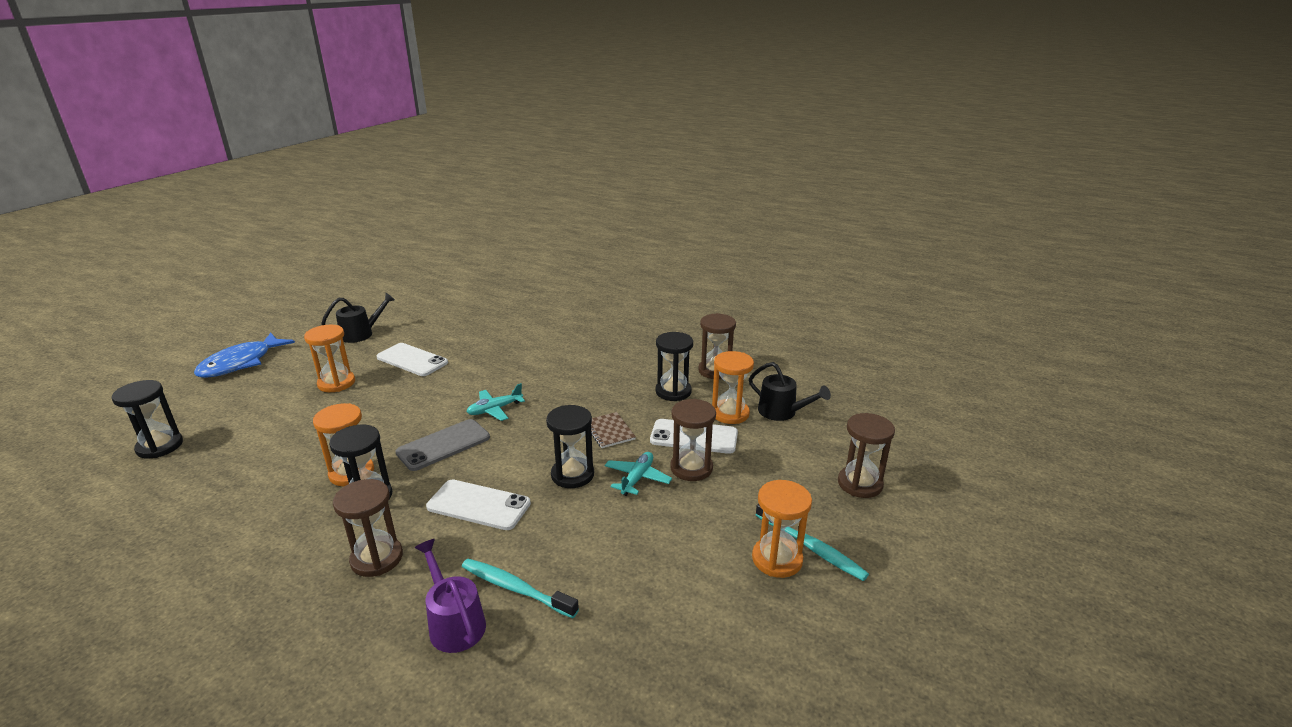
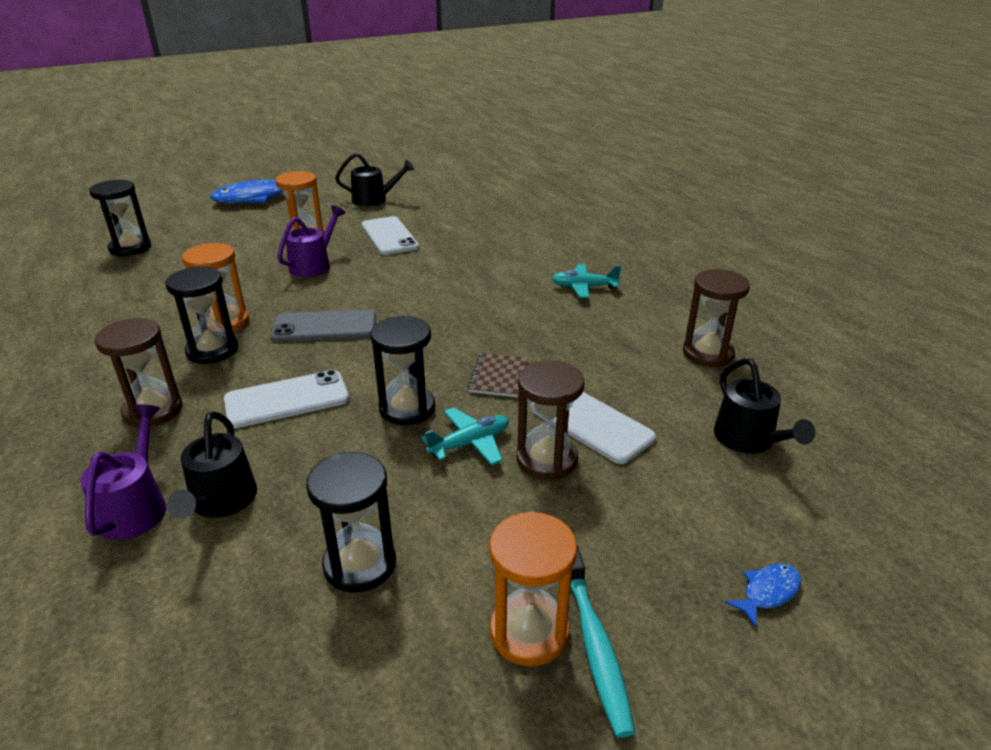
camera: 35 degrees right, 5 degrees up
white phone [426,479,531,530] -> white phone turned 75 degrees counterclockwise [224,370,349,428]
turquoise toothbrush [462,559,579,618] -> black watering can [167,411,257,519]
turquoise plane [466,383,525,421] -> turquoise plane moved to [551,264,621,298]
black hourglass [656,332,693,401] -> black hourglass moved to [306,452,396,593]
orange hourglass [712,351,754,424] -> none
brown hourglass [838,413,895,498] -> blue fish [725,564,801,627]
none -> purple watering can [277,205,345,277]

